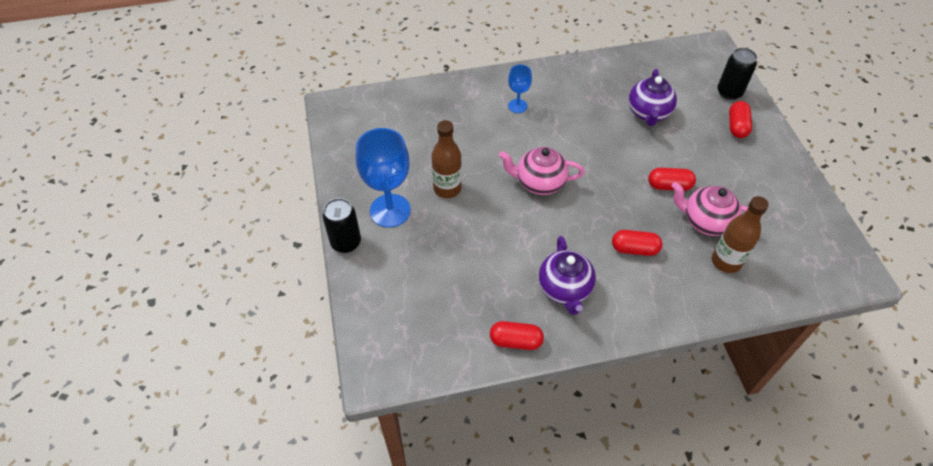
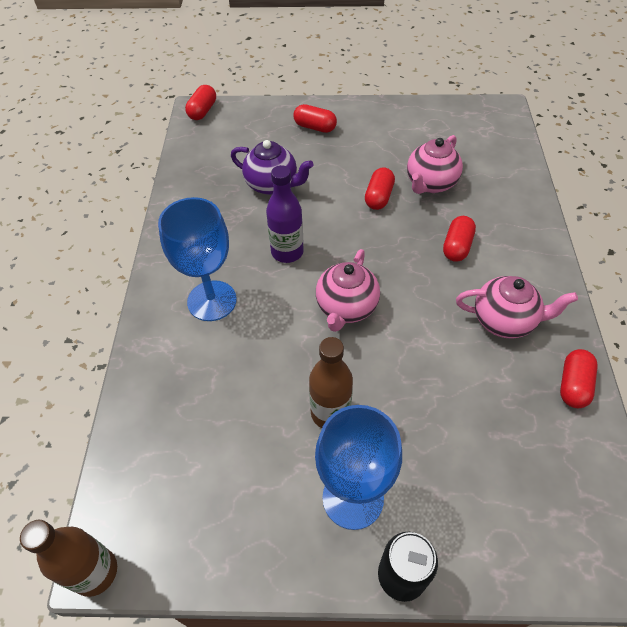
camera: 75 degrees left, 0 degrees up
blue goblet [508,65,532,113] -> blue goblet [158,197,237,321], size x1.90
purple teapot [539,236,596,315] -> pink teapot [456,276,578,338]
brown bottle [712,196,769,273] -> brown bottle moved to [20,520,117,597]
black can [717,48,757,100] -> none
none -> red capsule [185,85,216,120]
none -> purple bottle [266,165,304,263]

